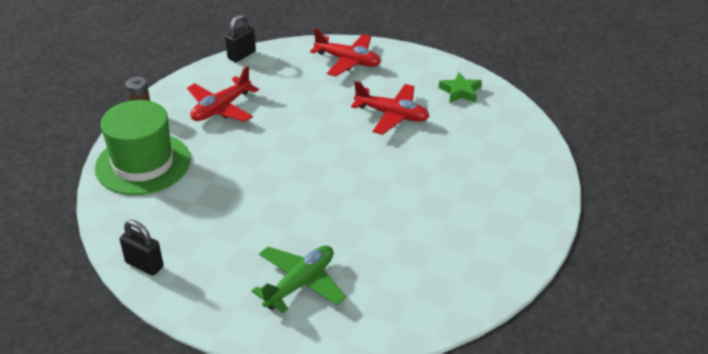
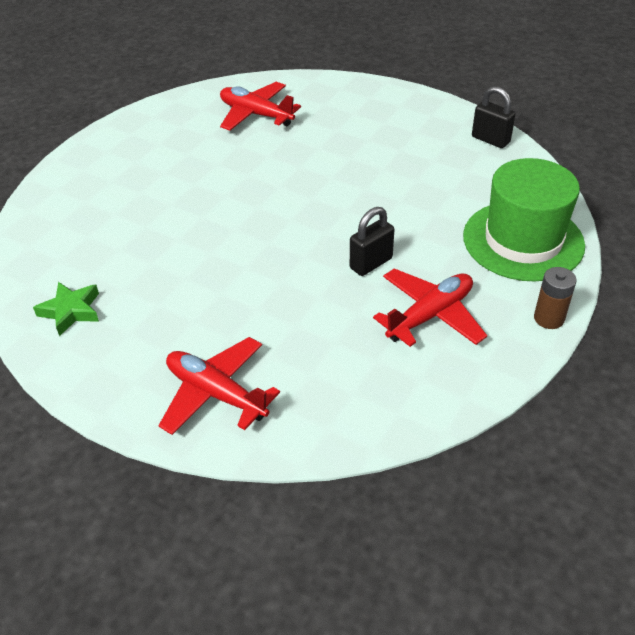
camera: 170 degrees left, 5 degrees up
black padlock [225,15,256,62] -> black padlock moved to [350,207,394,276]
green plane [252,246,346,313] -> none
red plane [351,81,430,135] -> red plane moved to [220,82,301,131]

